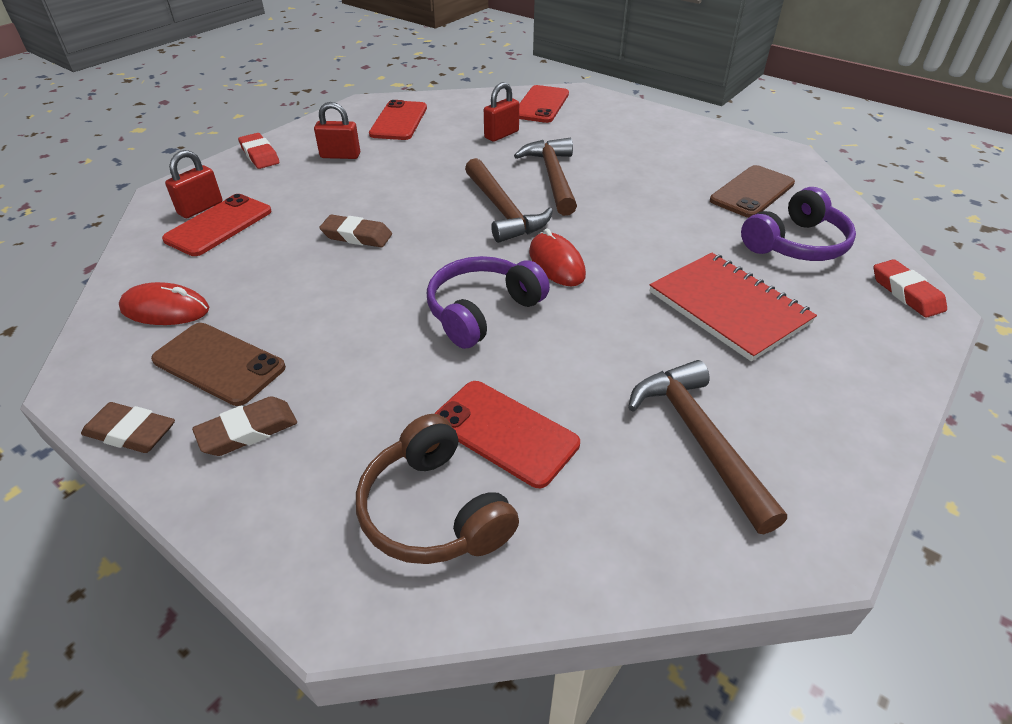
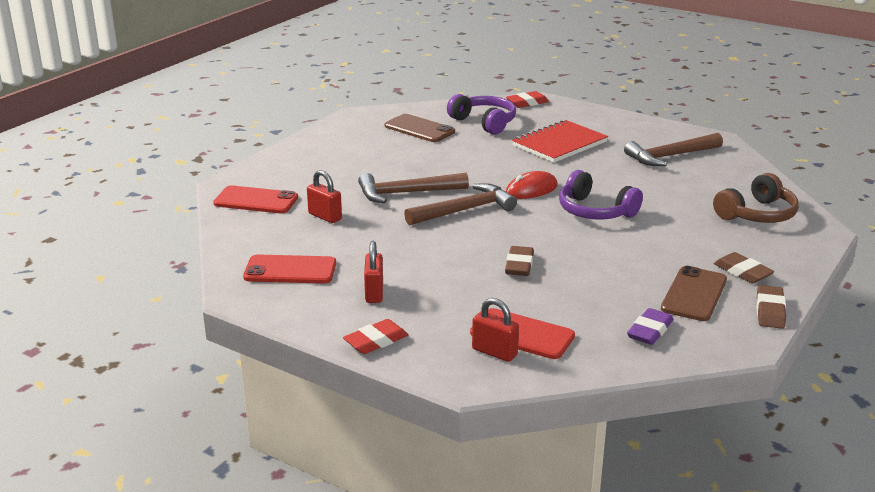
camera: 95 degrees left, 15 degrees down
red mouse [119,282,209,325] -> purple eraser [627,308,673,345]
red phone [434,381,580,488] -> none

